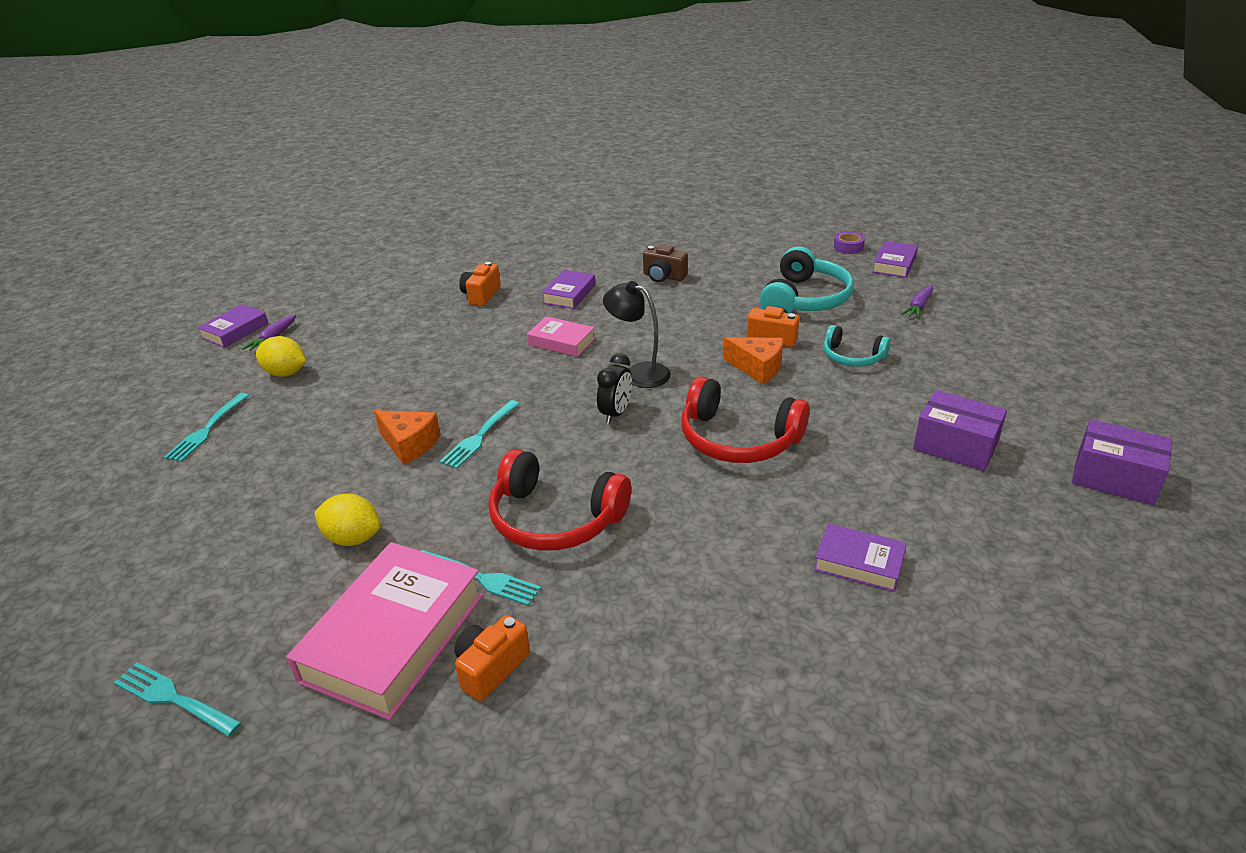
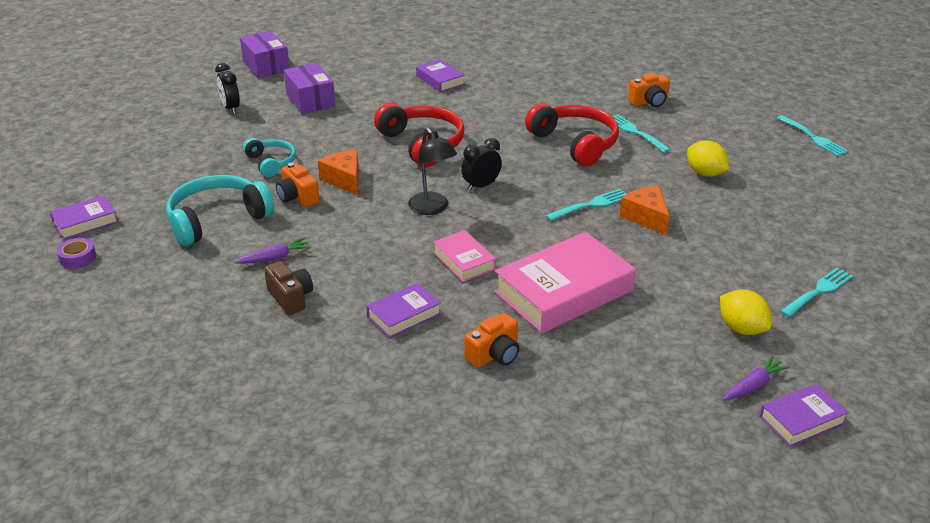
camera: 150 degrees left, 0 degrees up
pink book [286,542,483,720] -> pink book moved to [494,232,636,333]
purple carrot [901,285,933,319] -> purple carrot moved to [235,237,311,264]
none -> black clock [215,63,240,114]

